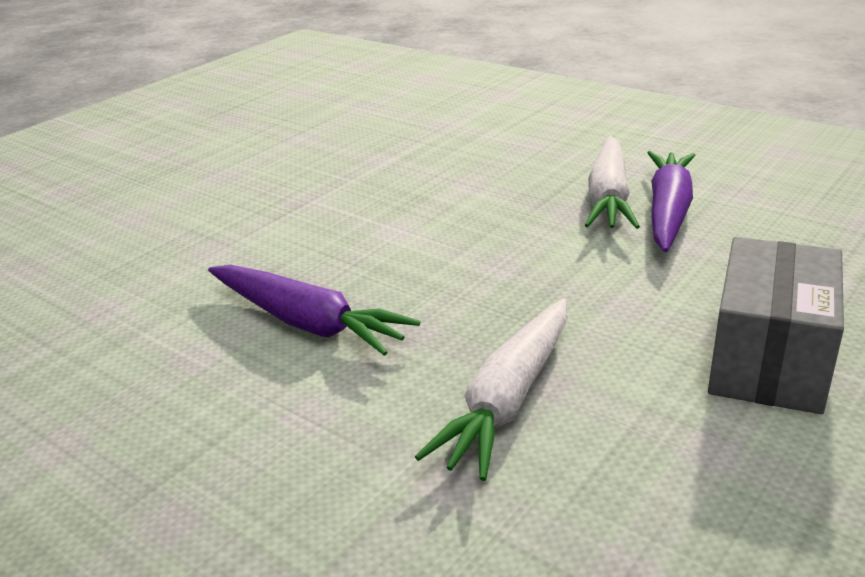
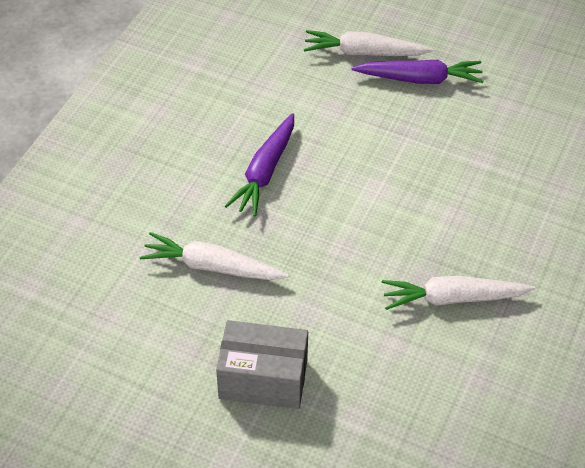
camera: 75 degrees right, 20 degrees up
purple carrot [648,151,696,252] -> purple carrot moved to [351,60,484,84]
none -> white carrot [304,30,433,56]

